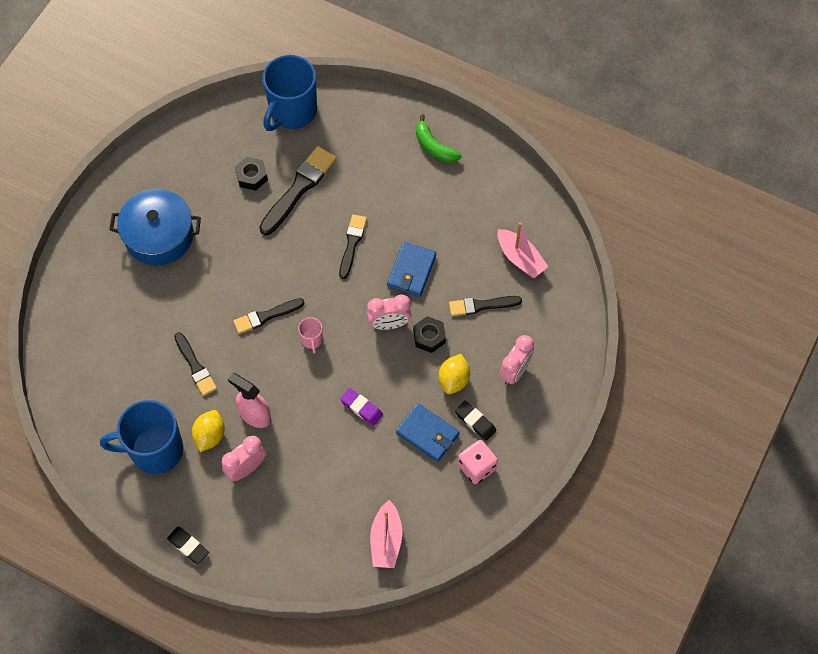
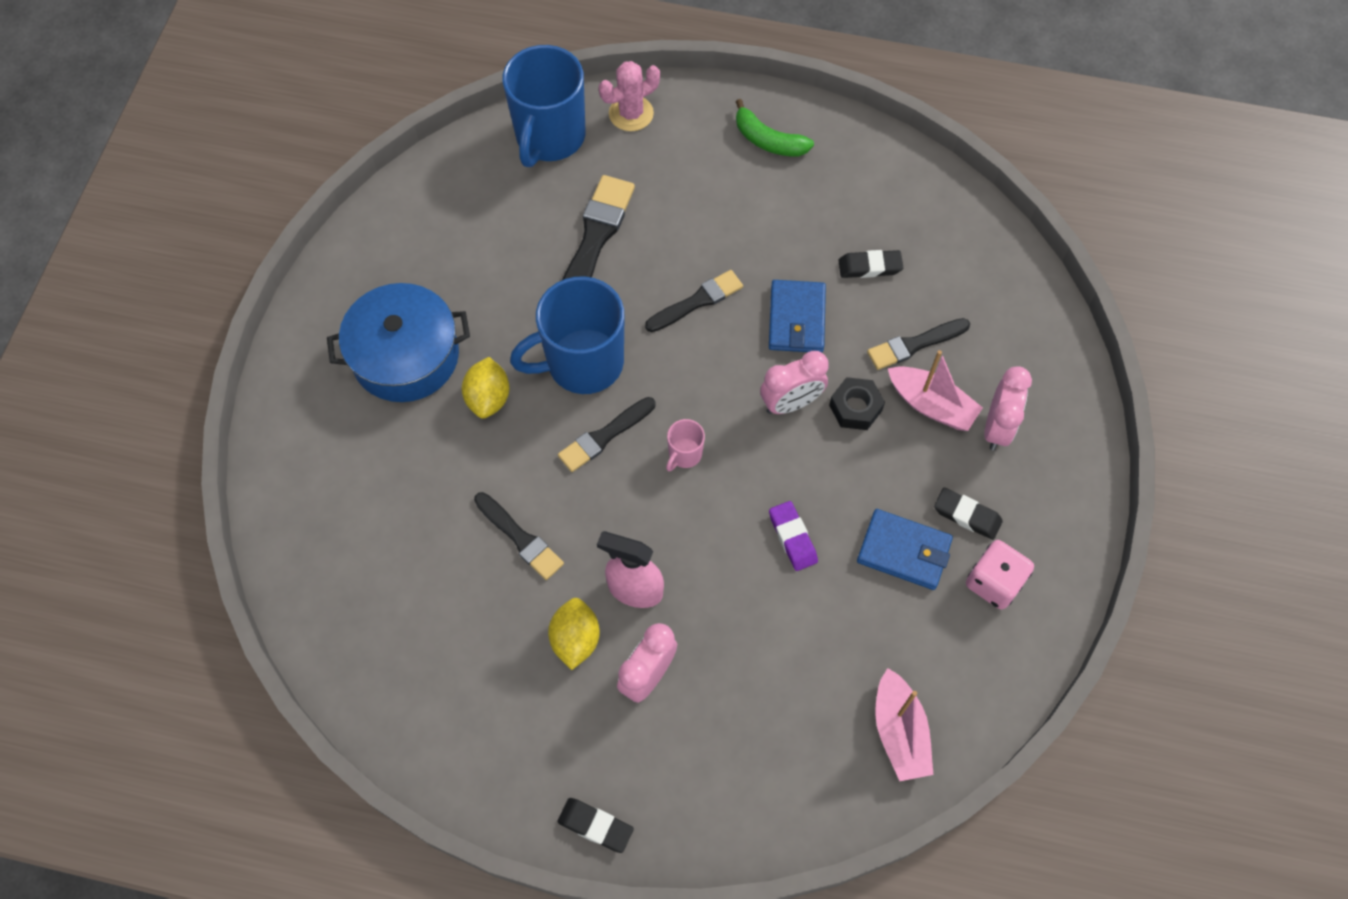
camera: 15 degrees left, 0 degrees up
blue mug [100,400,183,474] -> blue mug moved to [510,276,624,394]
black nut [235,157,268,191] -> none
pink mug [298,317,323,354] -> pink mug turned 60 degrees clockwise [666,419,705,471]
black brush [339,214,367,279] -> black brush turned 60 degrees clockwise [645,270,743,332]
purple eraser [340,388,383,426] -> purple eraser turned 45 degrees clockwise [769,501,818,571]
yellow lemon [439,354,470,394] -> yellow lemon moved to [462,357,509,419]
pink boat [498,222,549,278] -> pink boat moved to [888,350,983,431]
none -> pink cactus [599,61,660,131]
none -> black eraser [838,250,903,278]

